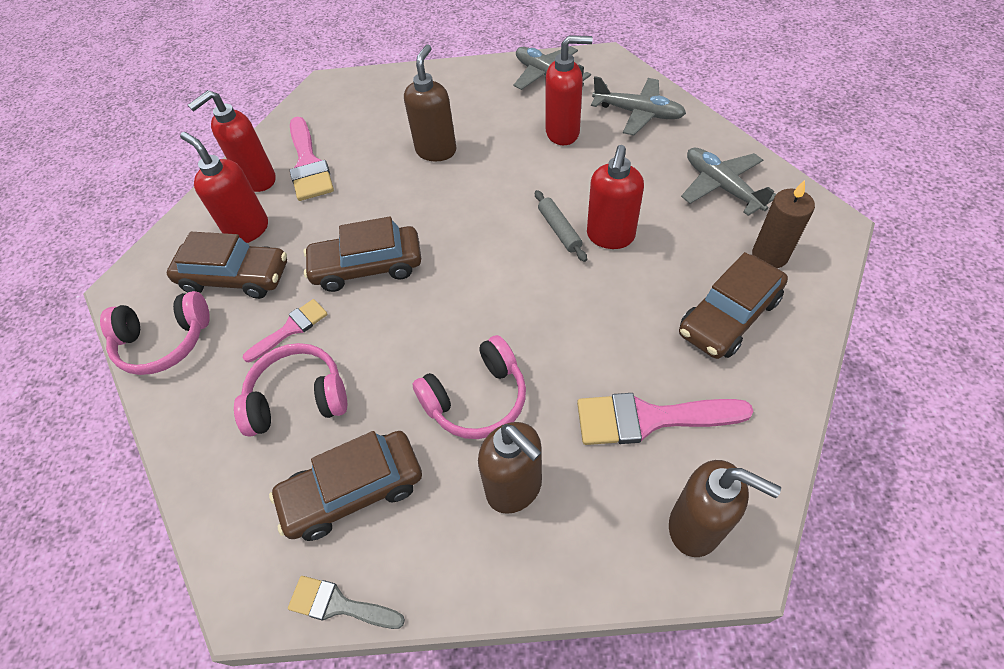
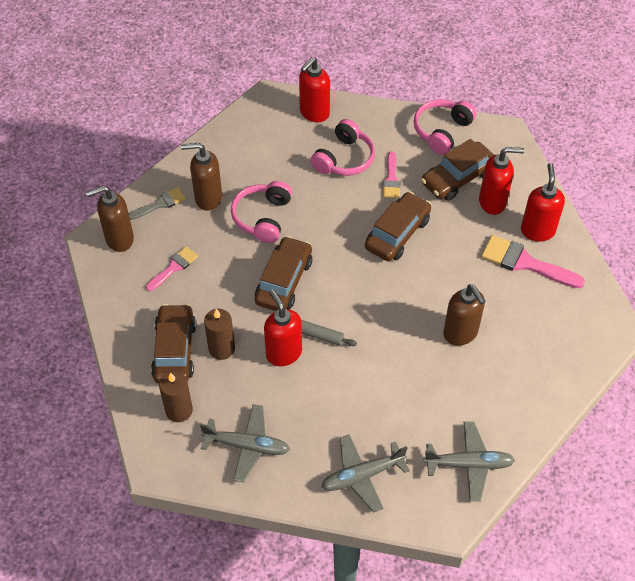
camera: 130 degrees right, 0 degrees up
brown car [269,431,422,541] -> brown car moved to [255,236,312,311]
grey brush [288,576,405,629] -> grey brush moved to [129,187,186,220]
red soap dispenser [545,35,593,145] -> red soap dispenser moved to [299,57,330,122]
pink brush [577,393,754,445] -> pink brush [146,246,198,291], size x0.60
none -> brown candle [204,309,235,360]

